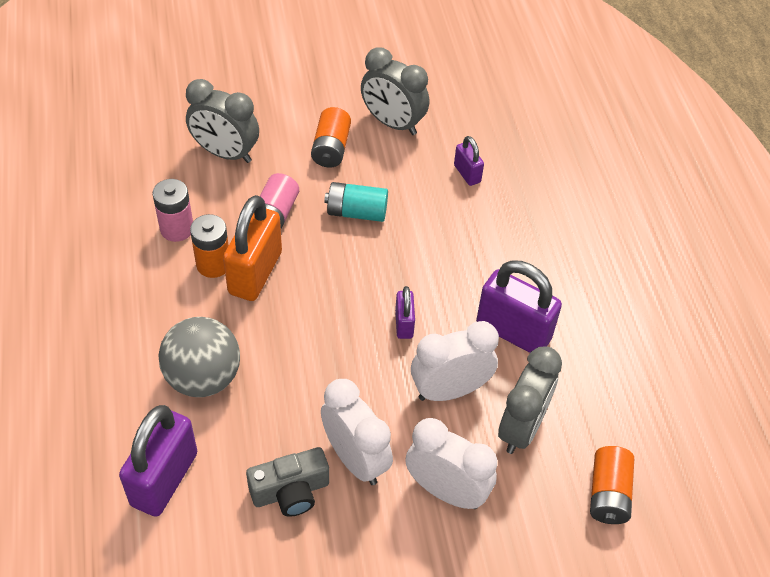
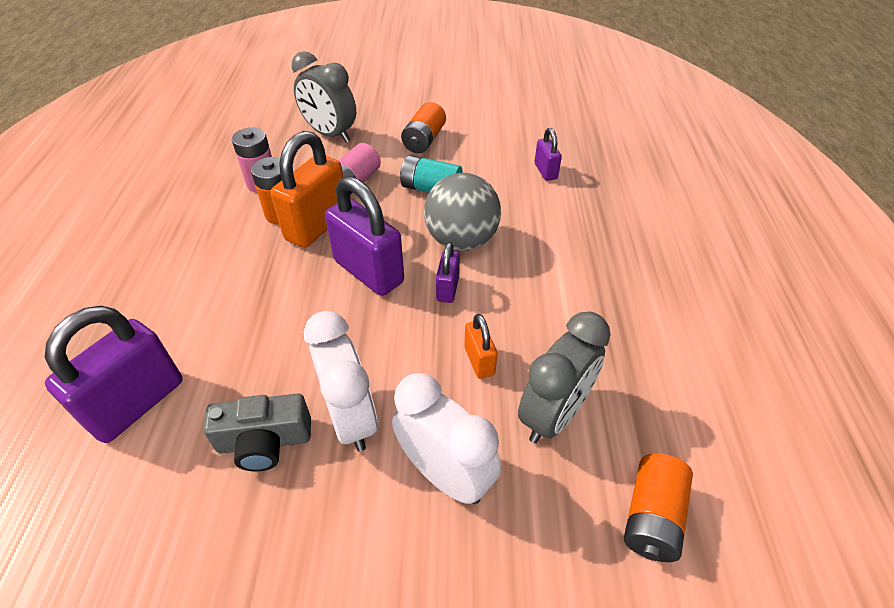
camera: 15 degrees right, 5 degrees down
grey ball [158,317,240,397] -> grey ball moved to [424,173,501,251]
grey clock [361,47,429,135] -> none
white clock [411,321,499,401] -> orange padlock [464,314,498,379]
purple padlock [476,260,562,353] -> purple padlock moved to [325,176,404,296]

